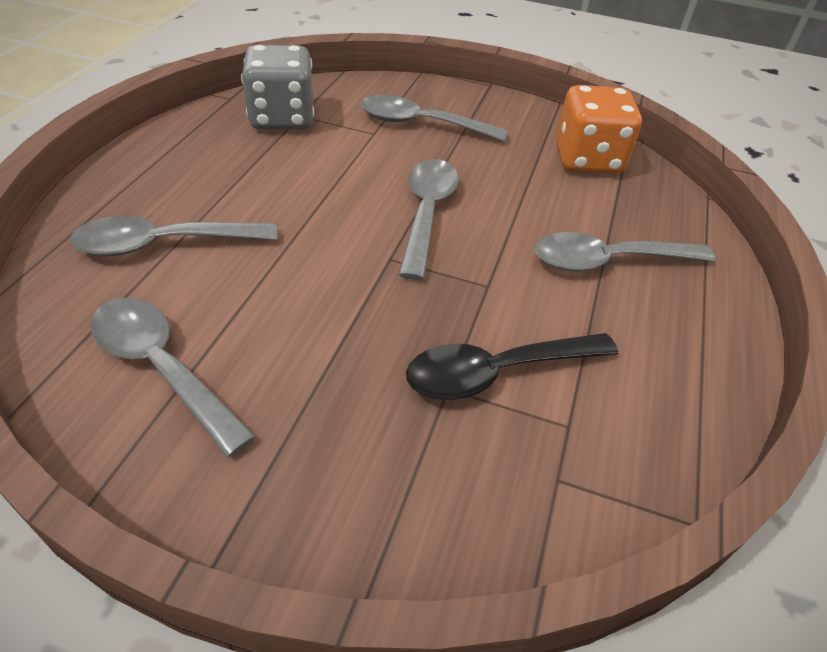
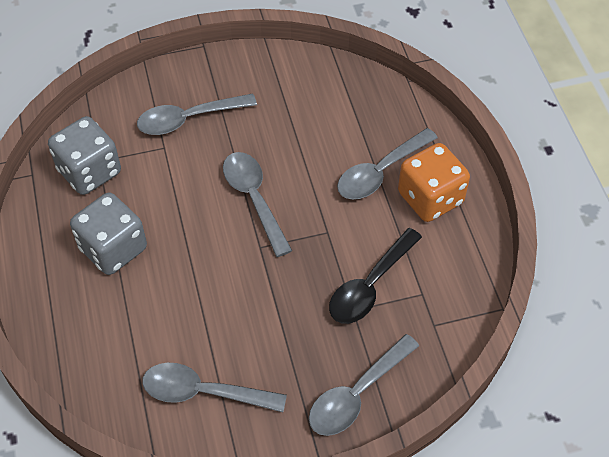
camera: 30 degrees left, 10 degrees up
grey spoon [70,216,277,256] -> grey spoon moved to [309,334,419,436]
orange dice [556,85,642,174] -> orange dice moved to [398,143,470,222]
none -> grey dice [70,193,147,275]

